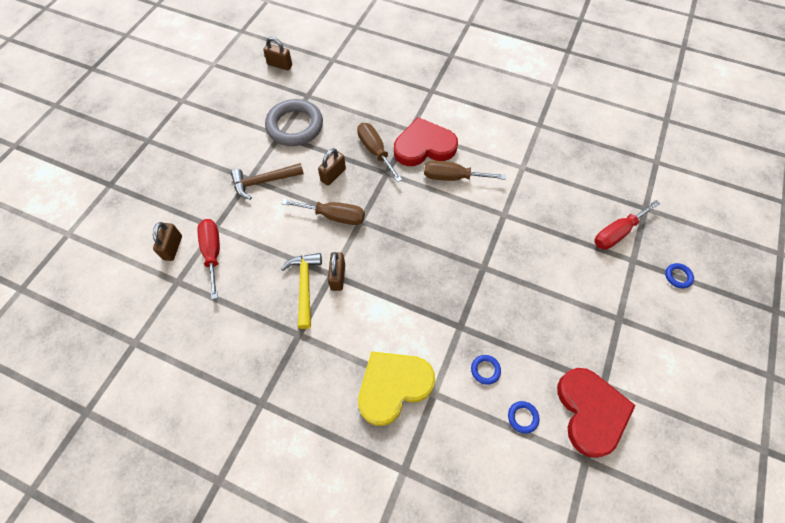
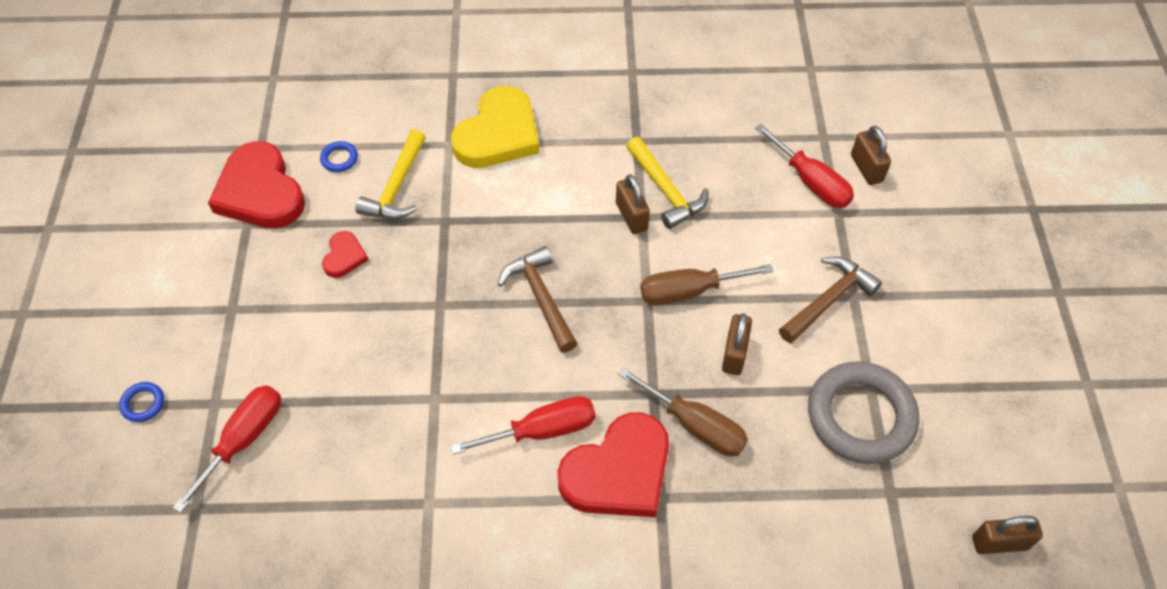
camera: 155 degrees right, 5 degrees down
brown screwdriver [424,160,506,181] -> red screwdriver [451,396,596,455]
blue ring [471,355,501,385] -> yellow hammer [355,129,426,219]
none -> red heart [322,231,368,278]
none -> brown hammer [498,246,578,352]

